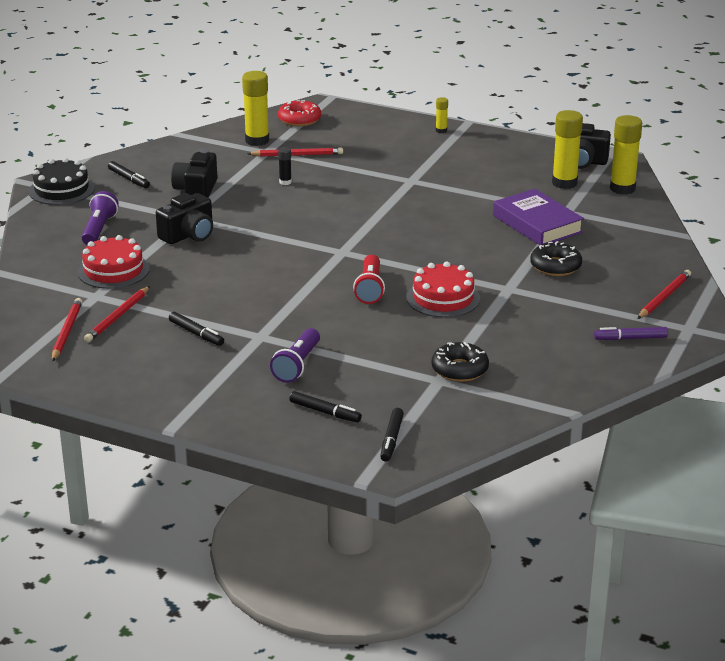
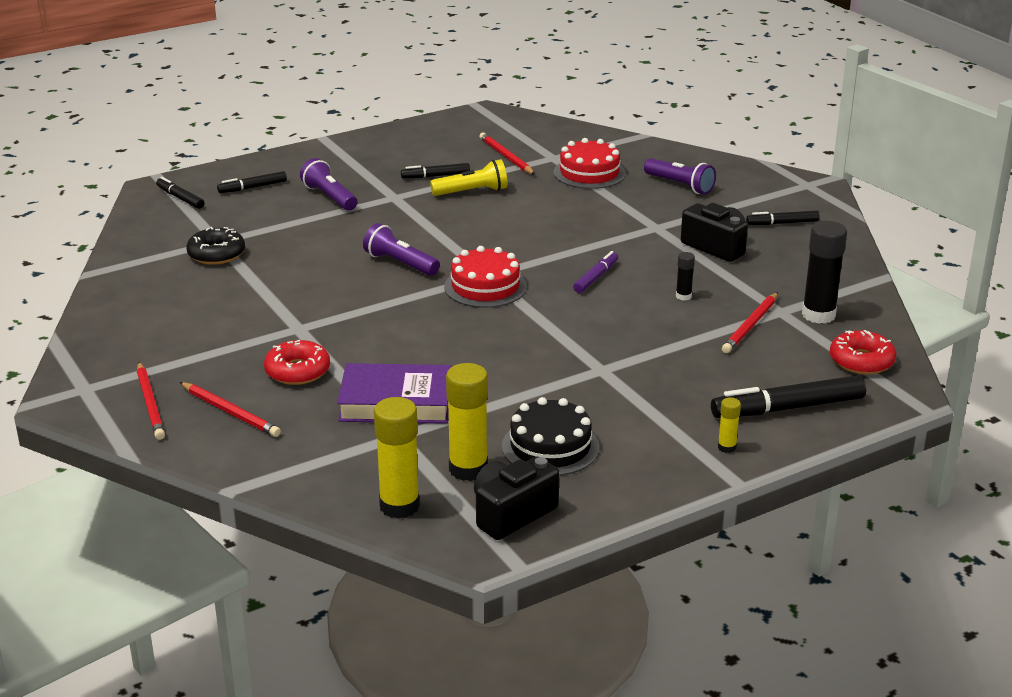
camera: 125 degrees right, 0 degrees up
black cake [29,158,95,205] -> black cake moved to [502,397,600,476]
red pencil [52,298,82,362] -> red pencil moved to [180,382,281,437]
black camera [156,193,213,244] -> none
yellow glue stick [242,71,269,146] -> black glue stick [802,221,847,324]
red flashlight [353,255,385,304] -> purple flashlight [363,223,440,276]
red cake [406,262,480,318] -> red cake moved to [444,246,527,308]
black donut [530,241,582,276] -> red donut [264,340,330,385]
purple marker [594,327,668,340] -> purple marker moved to [573,251,618,293]
none -> yellow flashlight [430,159,508,196]
none -> black marker [711,375,866,418]

